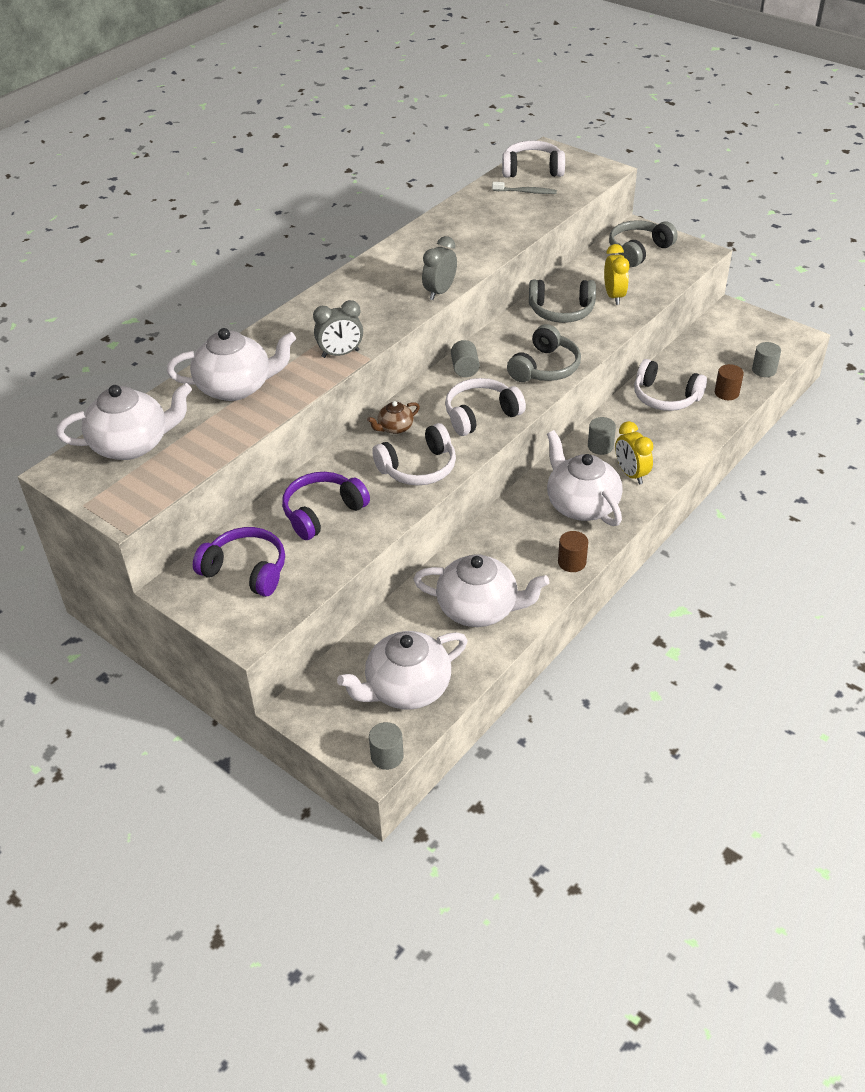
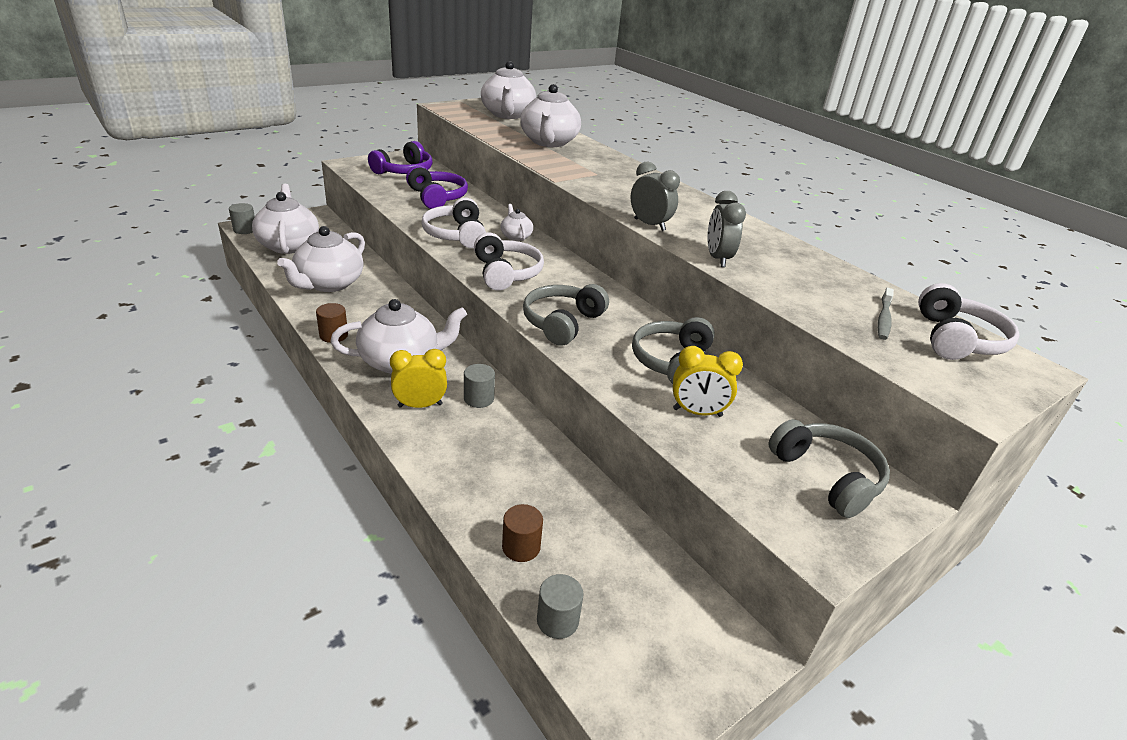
camera: 100 degrees right, 10 degrees down
grey clock [313,300,363,358] -> grey clock moved to [707,191,746,267]
brown teapot [367,401,420,434] -> white teapot [500,204,533,241]
grey cylinder [451,340,480,377] -> none
grey headphones [507,324,581,382] -> grey headphones turned 75 degrees clockwise [523,284,609,346]
white headphones [634,359,707,411] -> none

